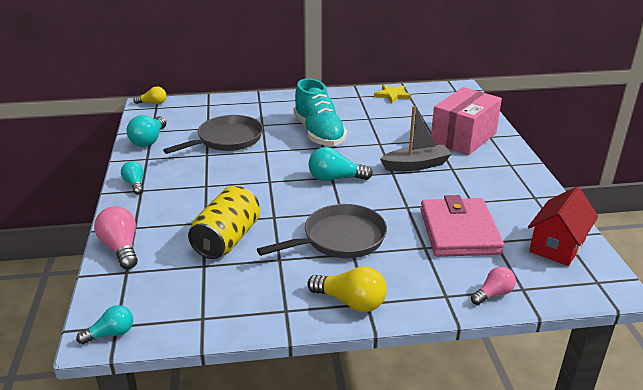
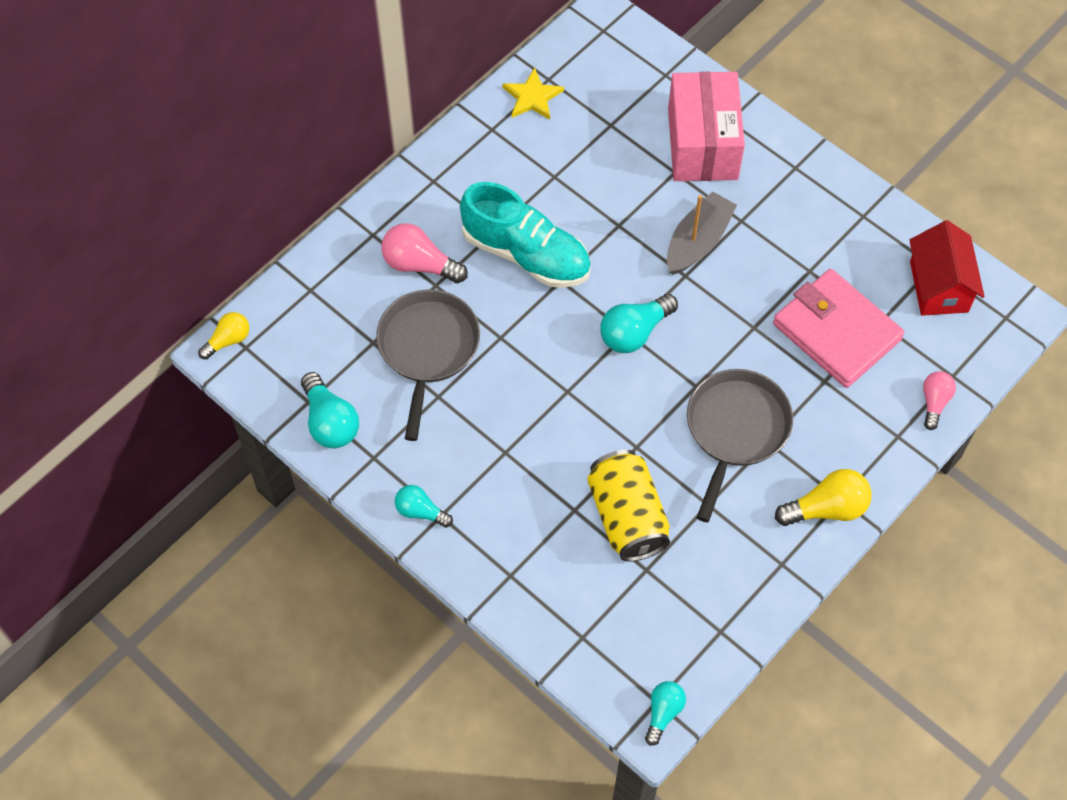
camera: 40 degrees left, 30 degrees up
pink light bulb [94,206,138,269] -> pink light bulb moved to [381,223,468,283]

